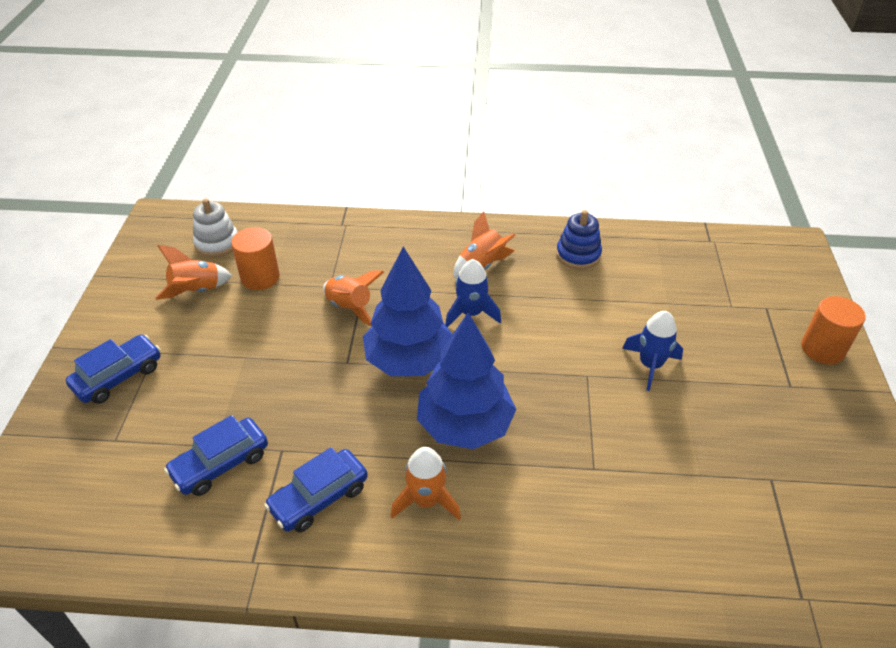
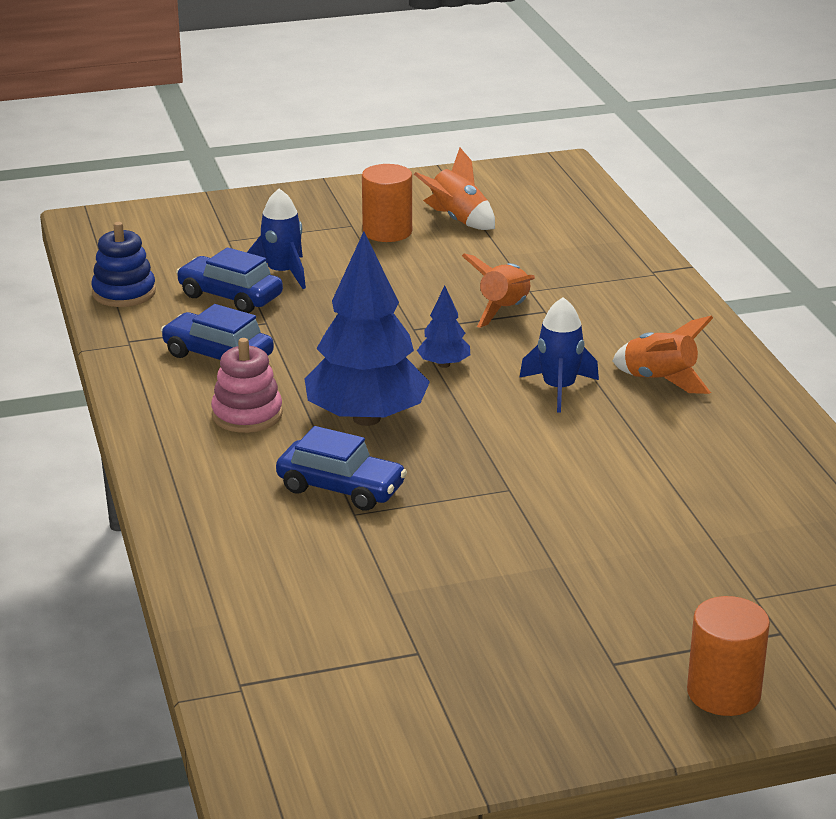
camera: 70 degrees right, 15 degrees down
blue car [66,334,160,404] -> blue car moved to [276,426,407,511]
white stacking toy [193,199,238,257] -> none
orange cylinder [231,227,280,290] -> orange cylinder moved to [362,164,412,242]
blue tree [363,247,452,376] -> blue tree [417,286,470,368], size x0.45
orange rocket [391,447,461,520] -> pink stacking toy [211,338,283,433]
blue stacking toy [556,210,602,269] -> blue stacking toy moved to [91,222,156,307]
blue rocket [622,311,683,391] -> blue rocket moved to [247,189,306,289]

